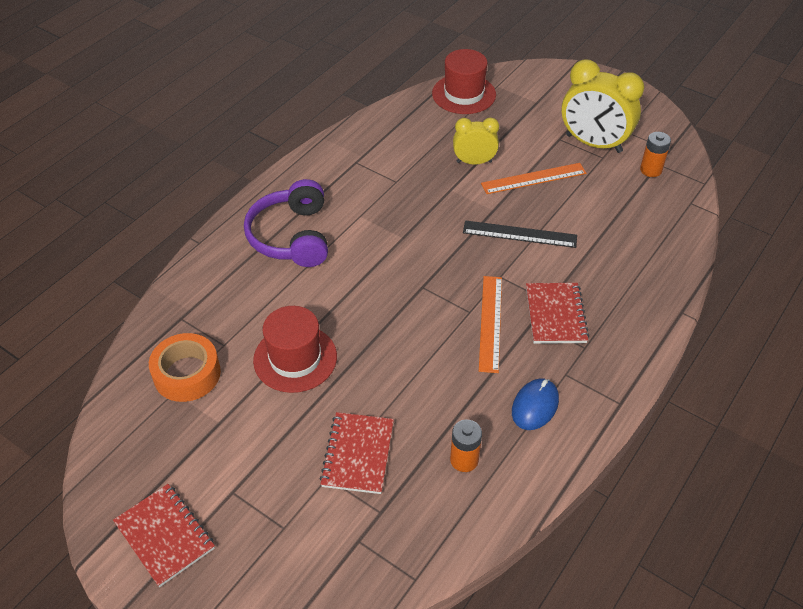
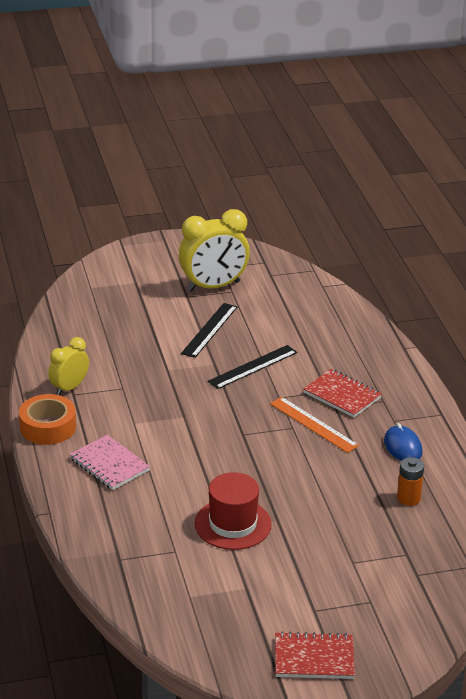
camera: 50 degrees left, 15 degrees down
orange tape [149,333,221,402] -> orange tape moved to [19,394,76,445]
purple headphones [244,179,328,267] -> pink notebook [69,435,150,490]
red notebook [319,412,394,494] -> none
red hat [432,49,496,114] -> none
yellow clock [453,118,499,165] -> yellow clock moved to [48,337,89,395]
orange ruler [481,163,586,194] -> black ruler [181,303,237,358]
orange battery [640,132,671,177] -> none

